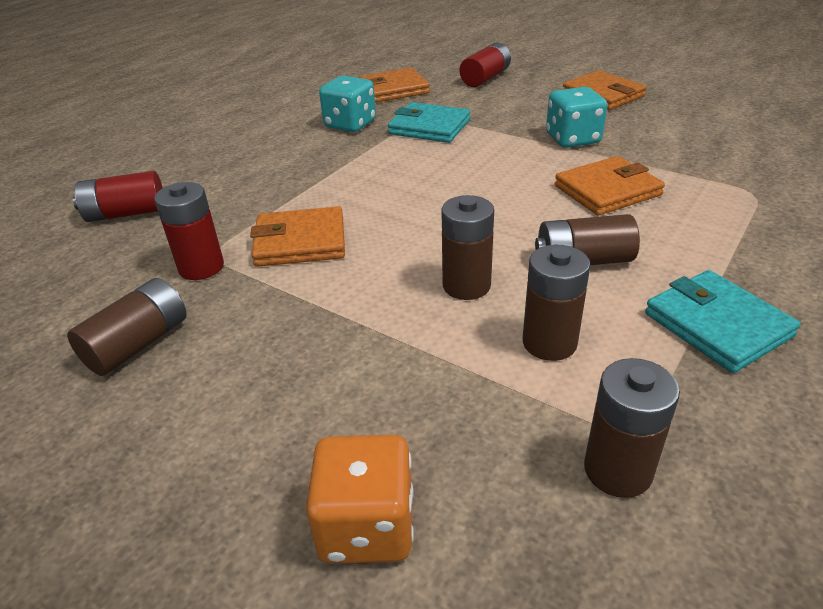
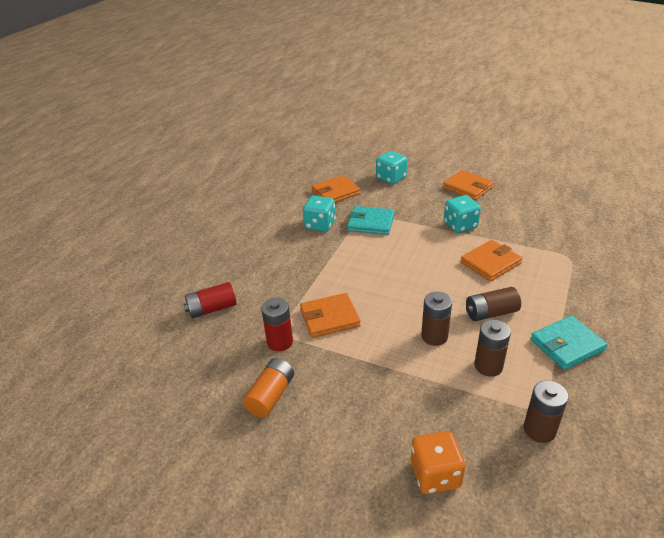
camera: 10 degrees left, 0 degrees up
brown battery [67,278,187,376] -> orange battery [243,358,294,418]
red battery [460,42,511,87] -> turquoise dice [376,151,407,184]
turquoise wallet [645,270,801,373] -> turquoise wallet turned 75 degrees counterclockwise [530,315,607,370]

